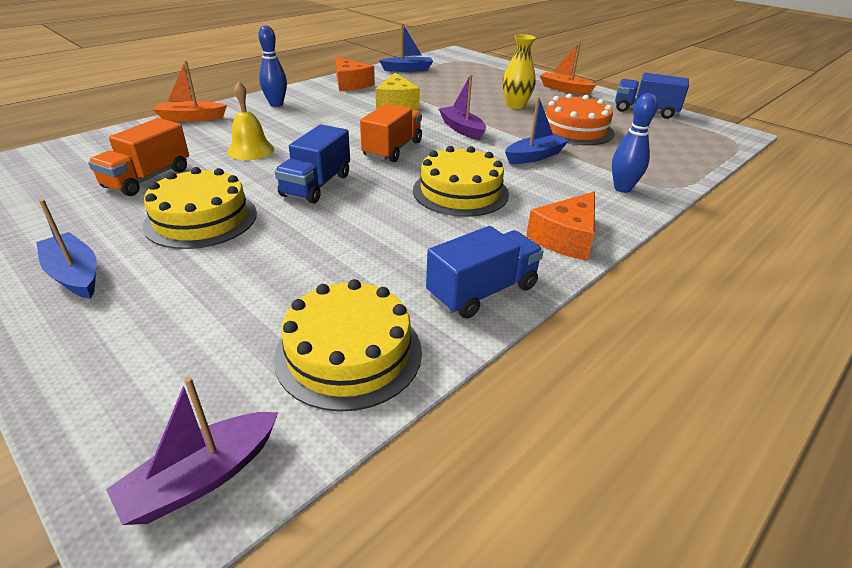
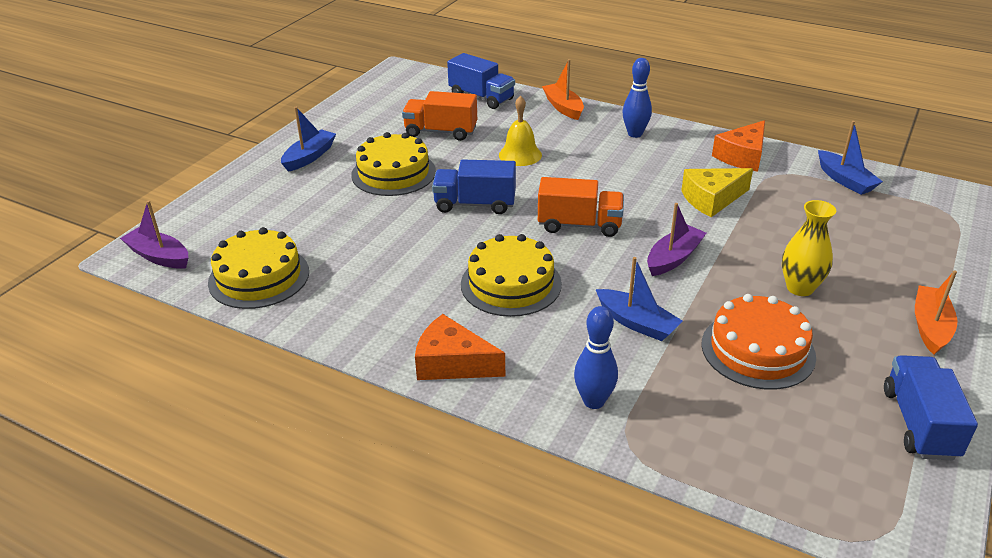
camera: 75 degrees right, 0 degrees up
blue truck [426,226,544,319] -> blue truck moved to [447,53,515,109]

